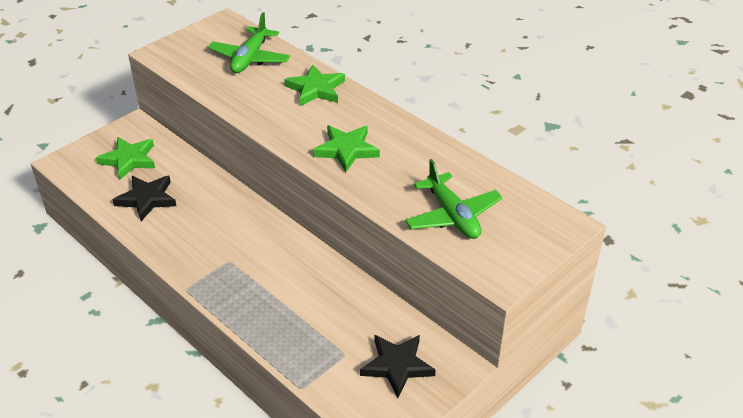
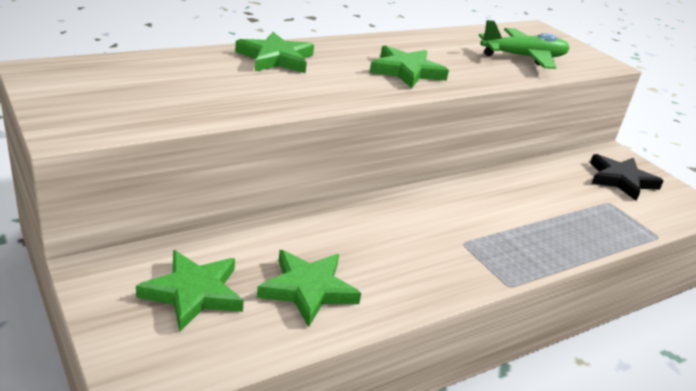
camera: 80 degrees left, 10 degrees down
black star [112,176,176,221] -> green star [257,250,361,327]
green plane [208,12,290,73] -> none

